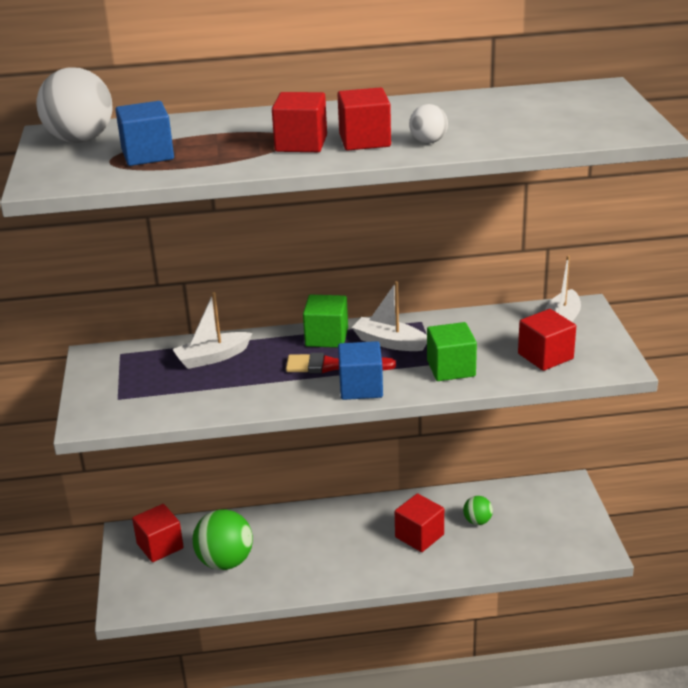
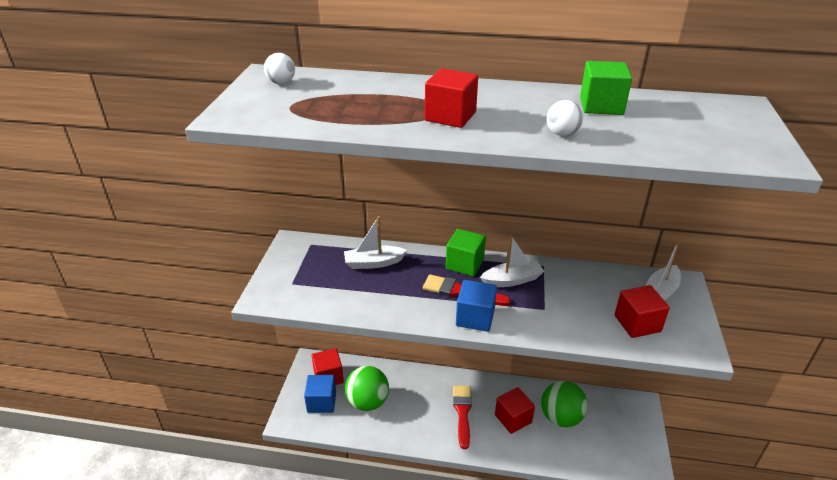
camera: 15 degrees right, 5 degrees up
white ball [36,68,112,143] -> white ball [264,53,295,84], size x0.51
blue cube [115,101,174,166] -> blue cube moved to [304,375,336,413]
red cube [337,87,391,151] -> none
white boat [352,281,427,351] -> white boat turned 120 degrees clockwise [480,235,544,287]
green cube [427,322,477,381] -> green cube moved to [580,61,632,115]
green ball [463,496,493,525] -> green ball [541,381,588,427], size x1.97
none -> red brush [453,386,472,449]

